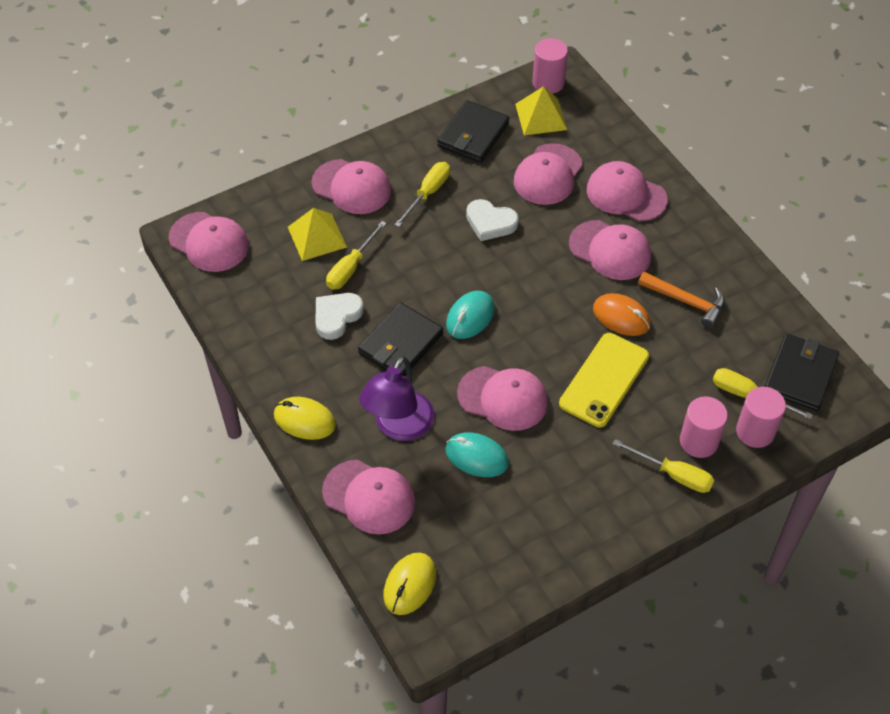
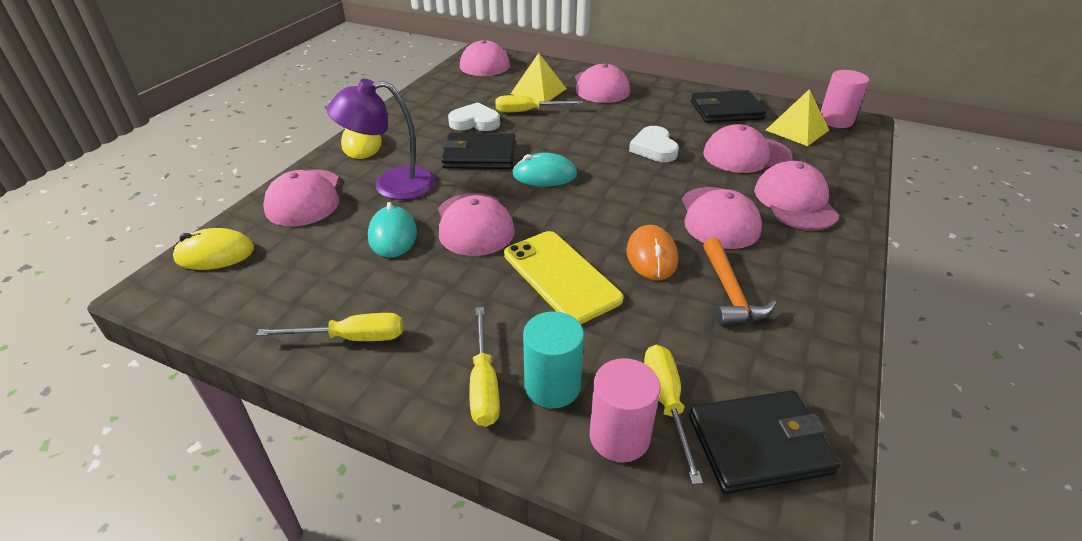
camera: 55 degrees right, 15 degrees down
yellow screwdriver [394,162,450,227] -> yellow screwdriver moved to [257,313,403,341]
yellow phone [559,333,649,427] -> yellow phone turned 60 degrees clockwise [504,231,624,324]
pink cylinder [680,396,728,458] -> turquoise cylinder [523,311,584,408]

